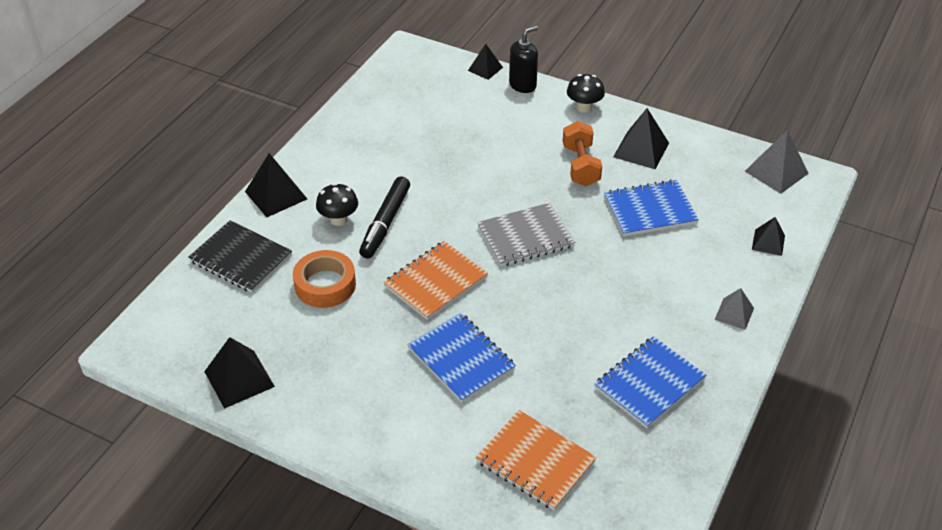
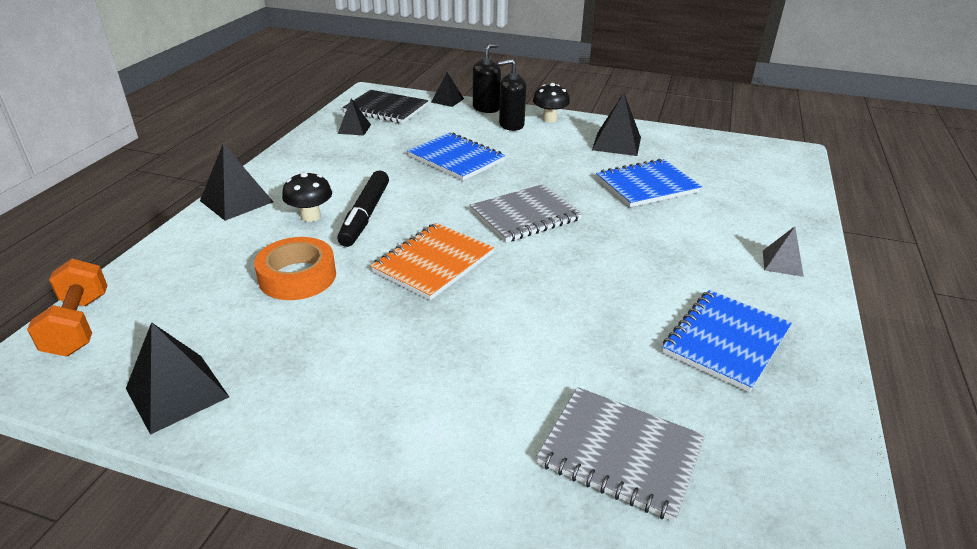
camera: 10 degrees left, 10 degrees down
black notebook [188,220,292,293] -> black notebook moved to [343,90,428,123]
blue notebook [407,313,516,403] -> blue notebook moved to [407,132,505,181]
orange notebook [476,410,597,511] -> grey notebook [536,387,705,522]
orange dumbbell [563,121,602,186] -> orange dumbbell moved to [27,259,107,356]
grey pyramid [745,130,809,194] -> none
black pyramid [752,217,785,256] -> black pyramid moved to [338,98,371,136]
none -> black soap dispenser [498,59,526,131]

